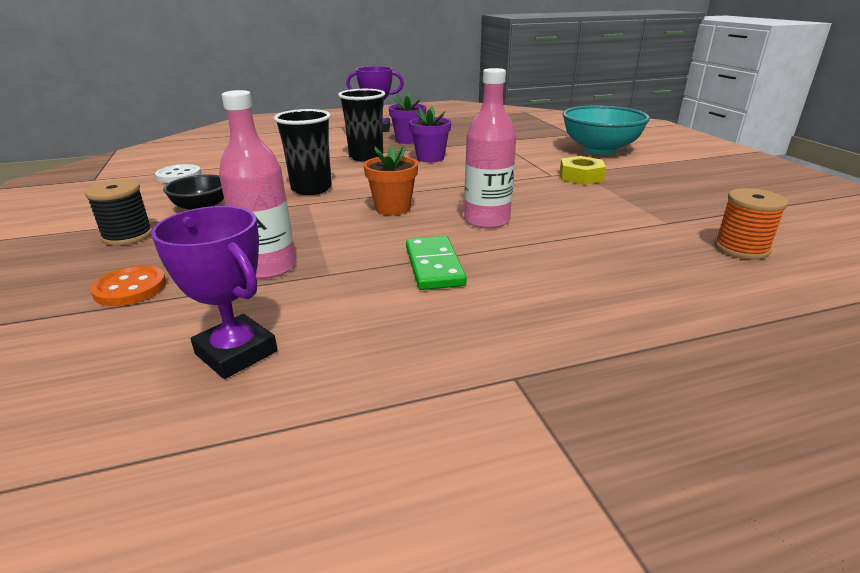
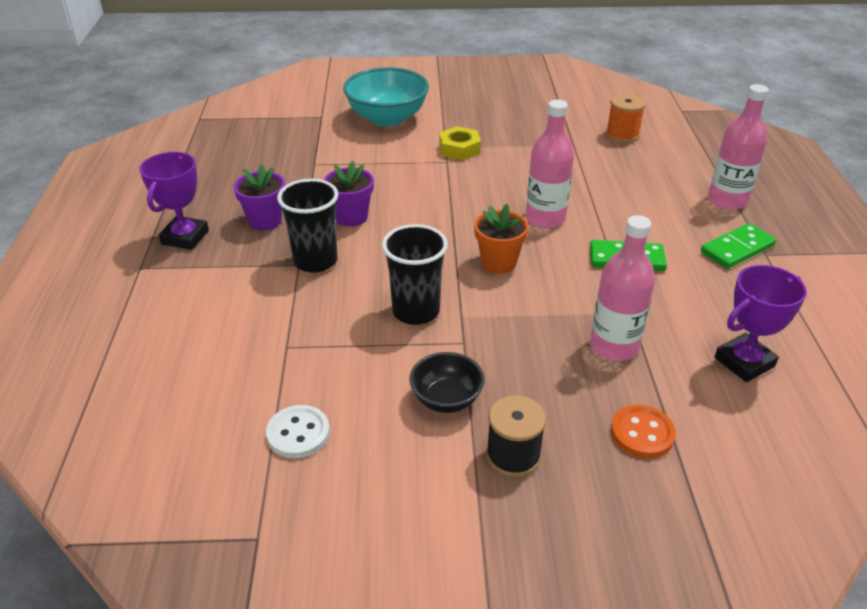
camera: 75 degrees left, 10 degrees up
none -> green domino [701,223,776,269]
none -> pink bottle [708,84,769,210]

